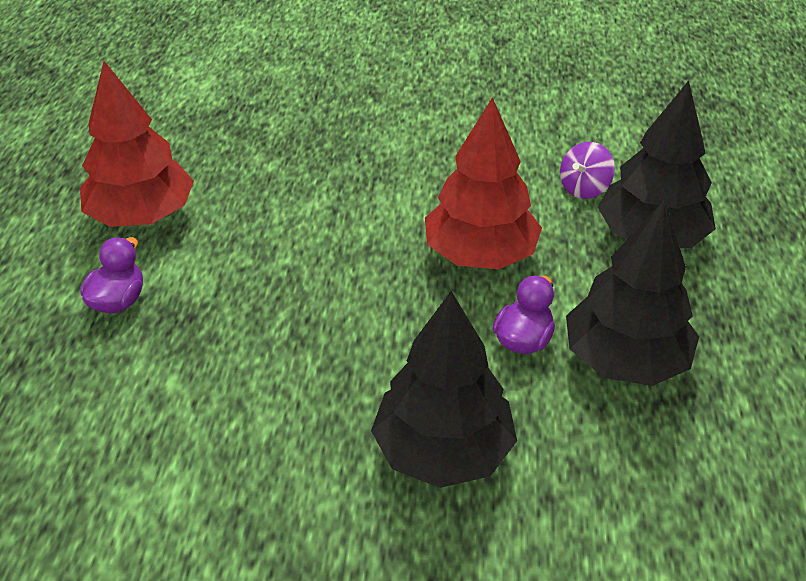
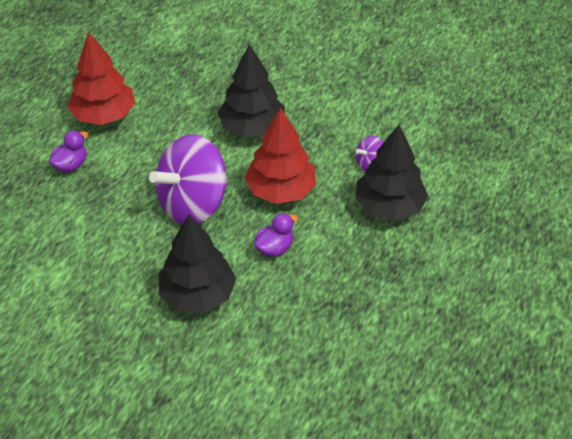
camera: 20 degrees right, 5 degrees up
black tree [566,199,699,386] -> black tree moved to [217,44,285,137]
none -> purple spinning top [149,134,228,225]

